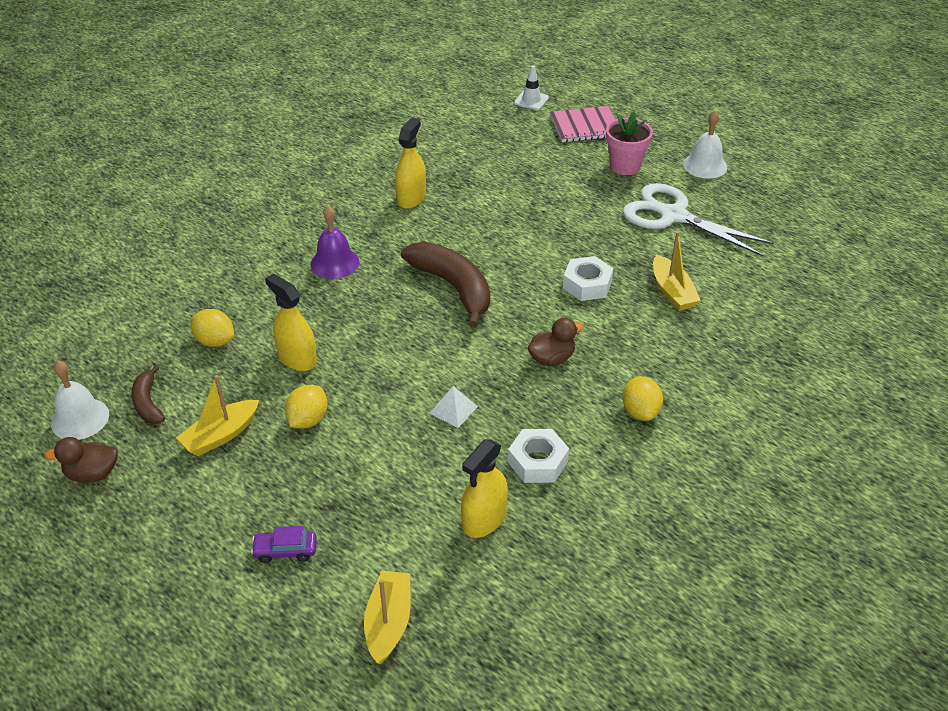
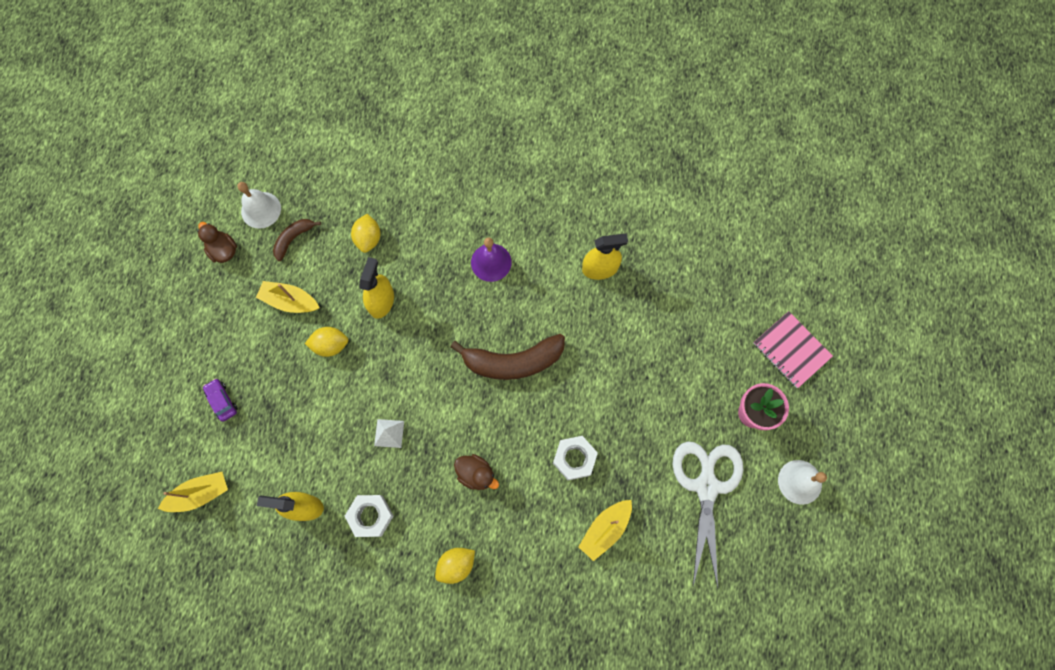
camera: 60 degrees right, 30 degrees up
brown banana [401,242,490,328] -> brown banana turned 60 degrees clockwise [450,334,565,380]
white traffic cone [514,65,549,110] -> none

